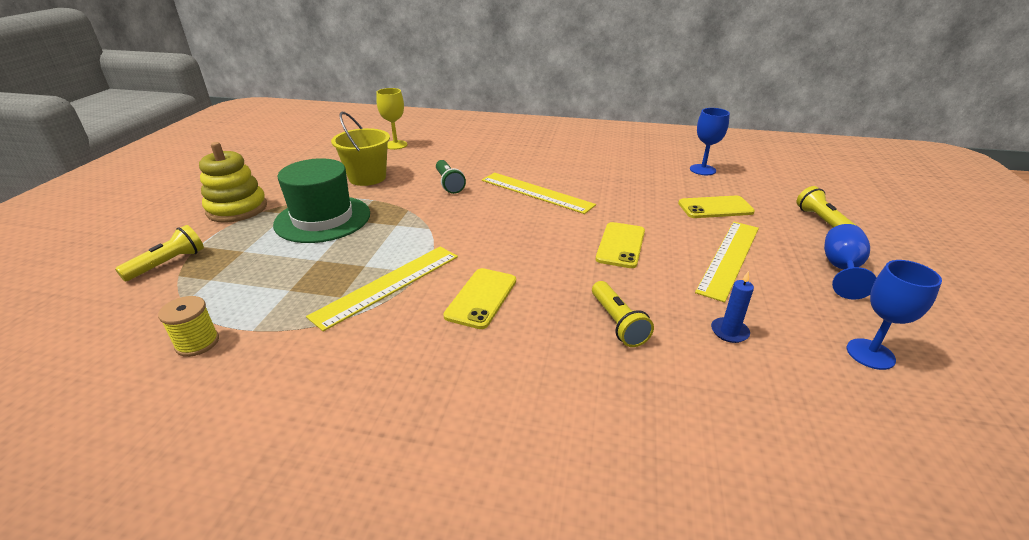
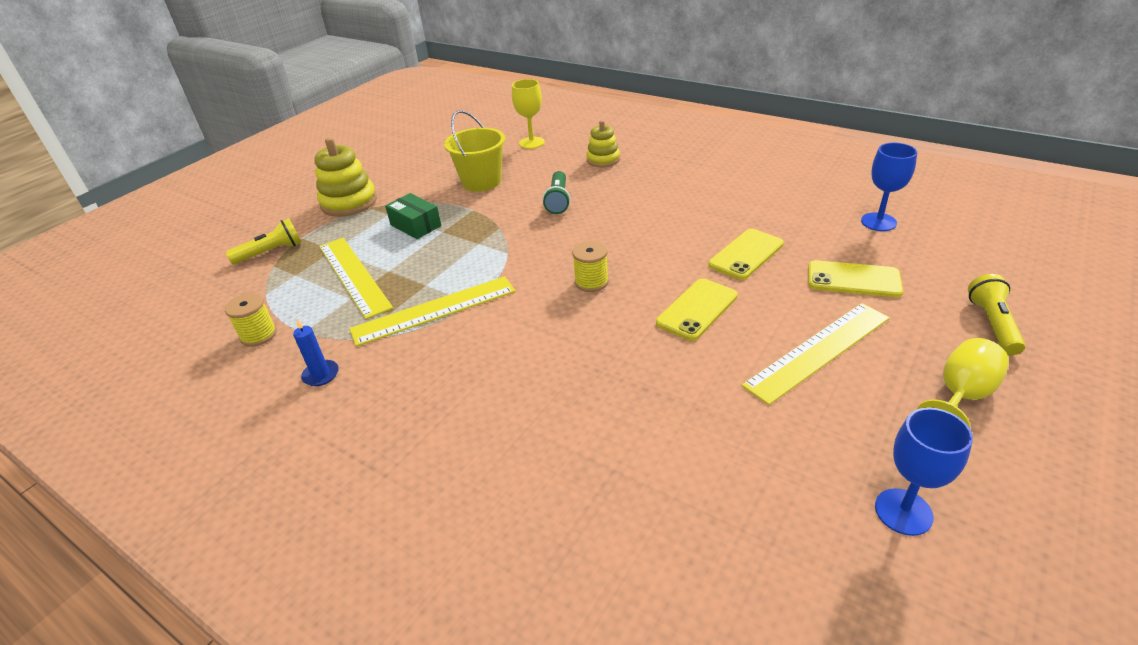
camera: 25 degrees right, 5 degrees up
green hat [273,158,370,243] -> green box [385,193,441,239]
yellow phone [443,268,516,329] -> yellow phone moved to [708,229,784,280]
yellow ruler [482,173,596,214] -> yellow ruler moved to [319,238,393,319]
yellow flashlight [592,281,654,347] -> none
blue candle [711,271,754,343] -> blue candle moved to [293,319,339,386]
blue goblet [824,224,876,299] -> yellow goblet [917,338,1009,428]
none -> yellow spool [572,241,609,292]
none -> yellow stacking toy [586,120,620,167]

